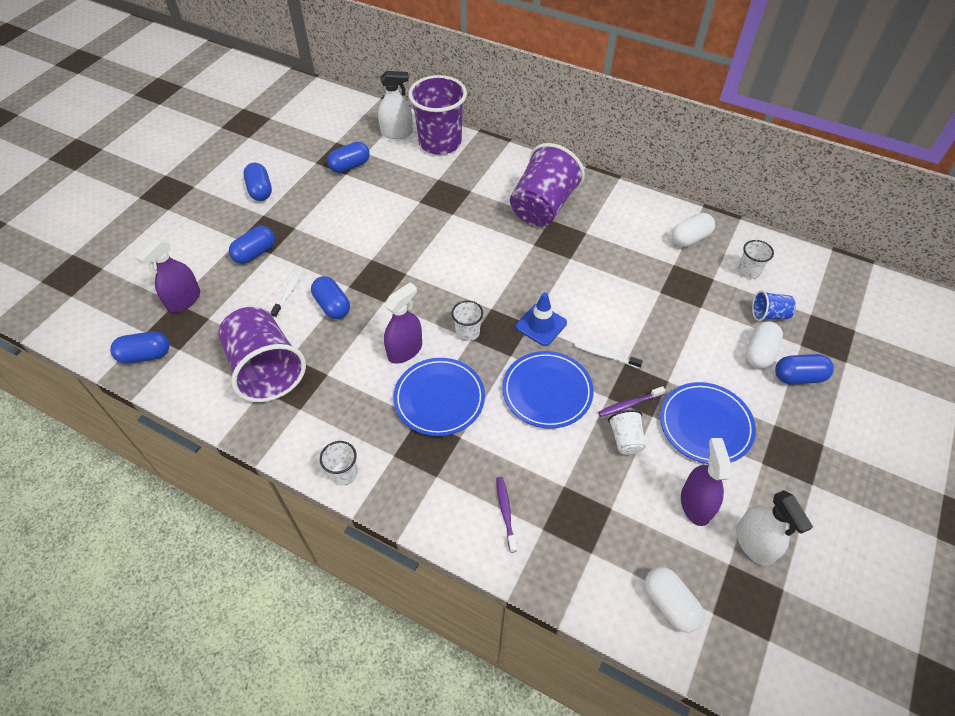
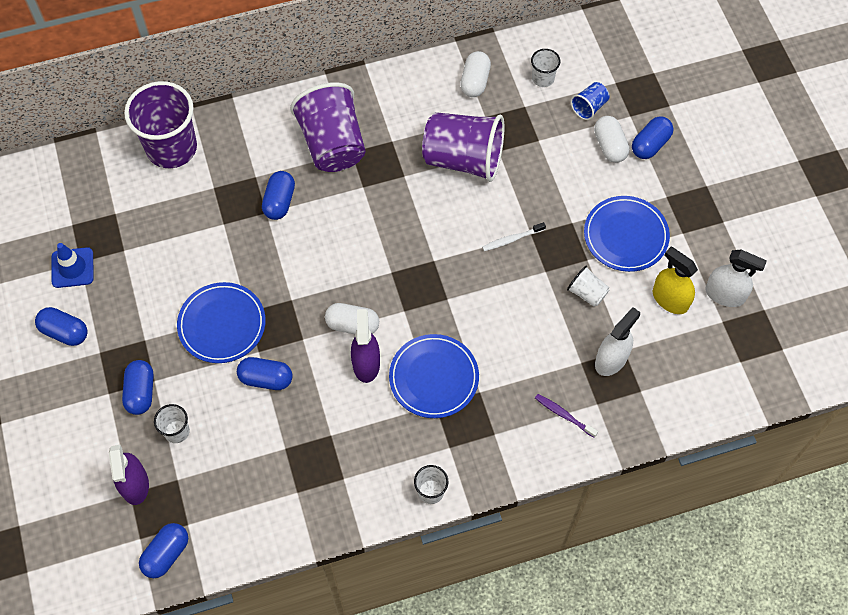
camera: 45 degrees left, 10 degrees up
purple cup [218,306,306,402] -> purple cup moved to [422,112,504,182]
white toothbrush [271,268,304,318] -> none
blue capsule [327,142,370,173] -> blue capsule moved to [262,171,295,220]
white spray bottle [378,71,413,139] -> white spray bottle moved to [595,307,640,376]
white cup [452,300,483,342] -> white cup moved to [154,404,190,443]
blue plate [502,351,594,429] -> blue plate moved to [177,282,266,363]
blue traffic cone [516,292,567,346] -> blue traffic cone moved to [52,243,94,288]
purple toothbrush [598,386,665,417] -> none
white capsule [645,567,704,633] -> white capsule moved to [325,303,379,334]
purple spray bottle [681,438,732,526] -> yellow spray bottle [653,247,698,314]

